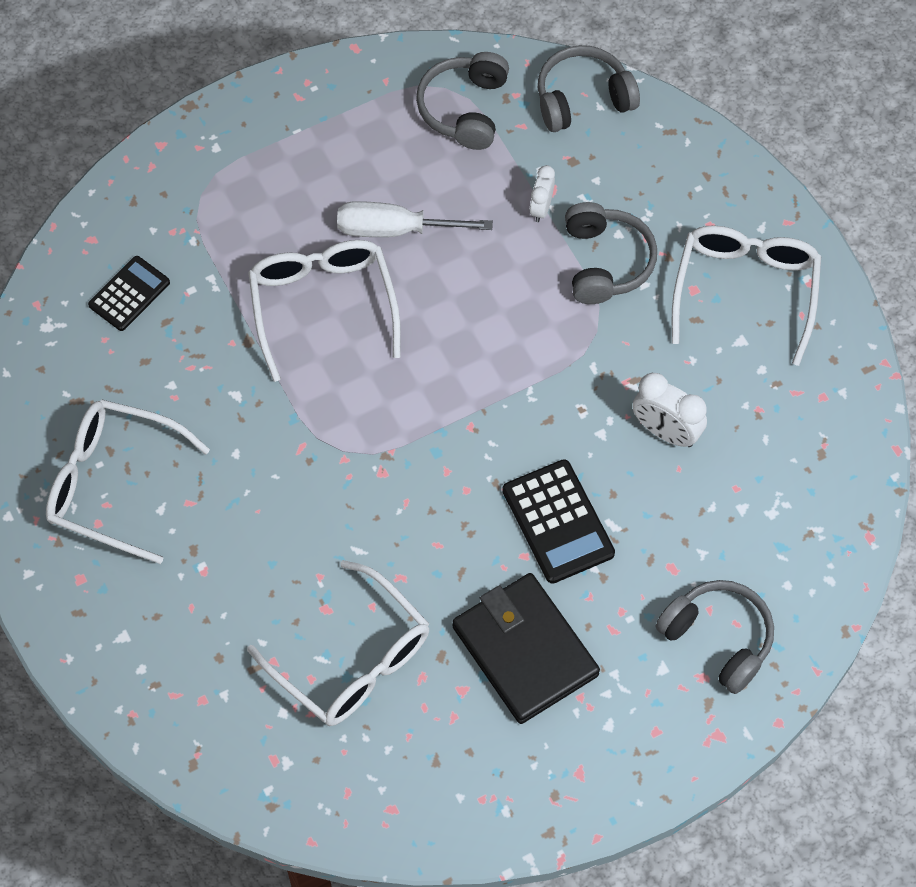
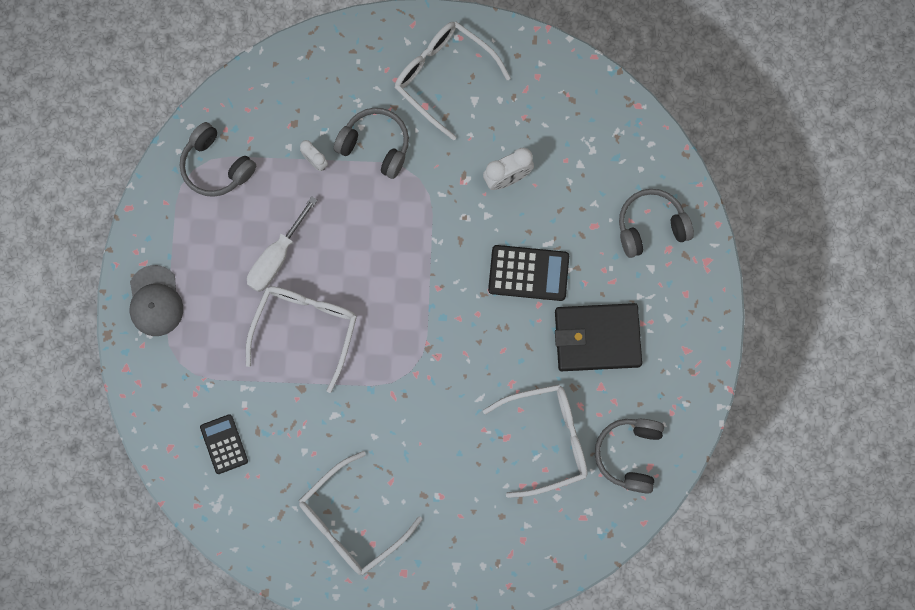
camera: 60 degrees left, 15 degrees up
white glasses [248,240,401,382] -> white glasses turned 90 degrees clockwise [246,286,357,393]
grey headphones [538,45,640,132] -> grey headphones moved to [595,419,664,494]
none -> grey cap [130,265,183,336]

